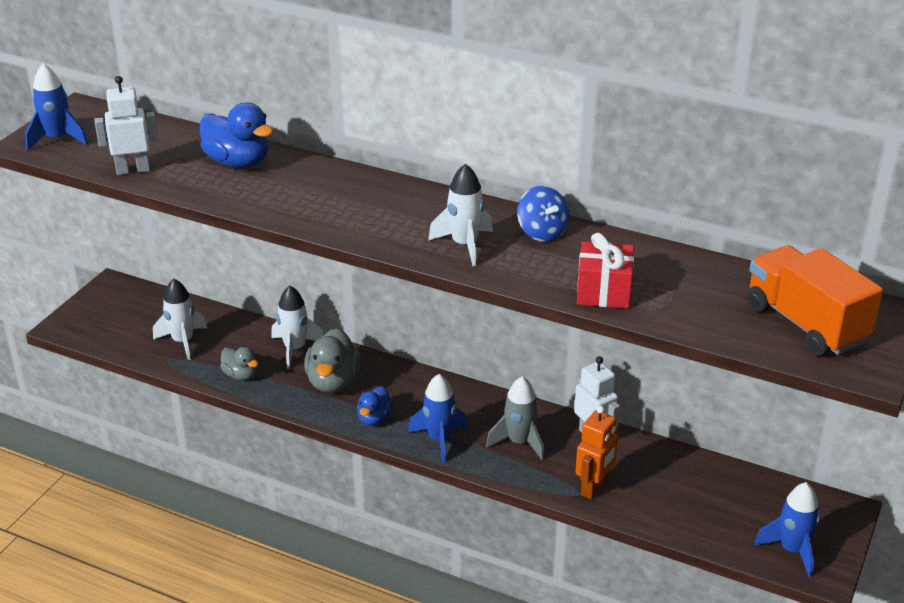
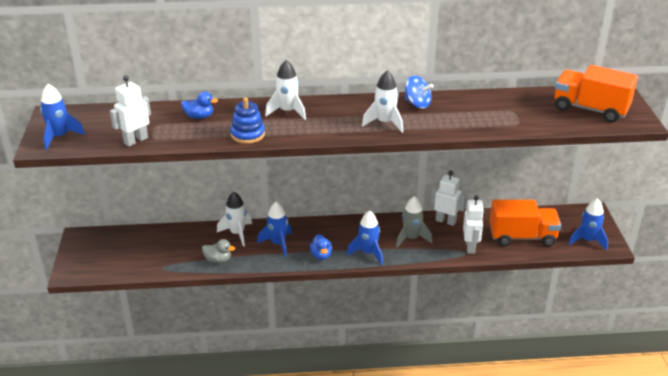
camera: 30 degrees left, 0 degrees up
white rocket [153,279,207,360] -> white rocket moved to [265,60,306,120]
blue duck [200,102,274,168] -> blue duck [181,91,218,119], size x0.60
grey duck [304,328,361,393] -> blue rocket [257,202,292,257]
orange robot [576,406,618,500] -> white robot [463,195,484,254]
red gift [577,233,634,309] -> none
none -> blue stacking toy [230,97,265,144]
none -> orange truck [489,200,561,247]

